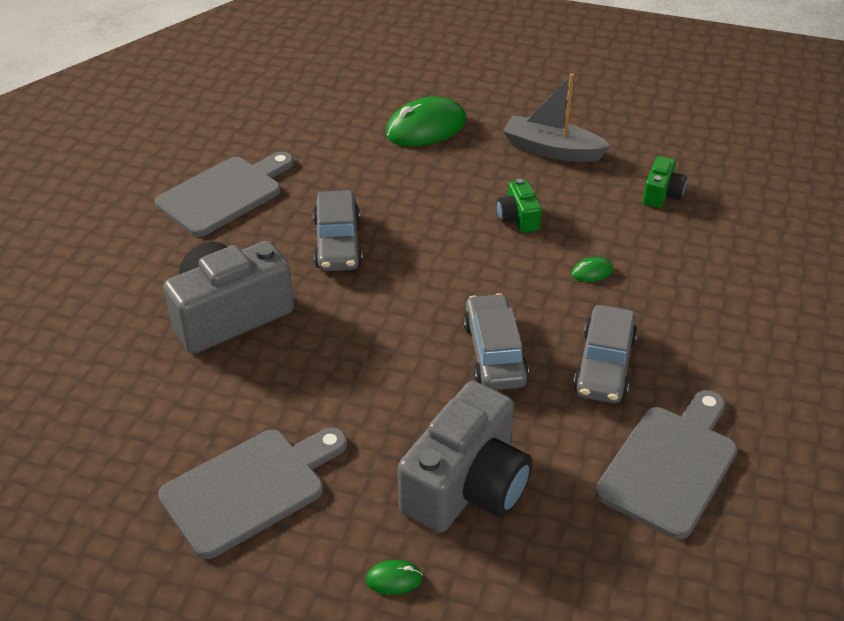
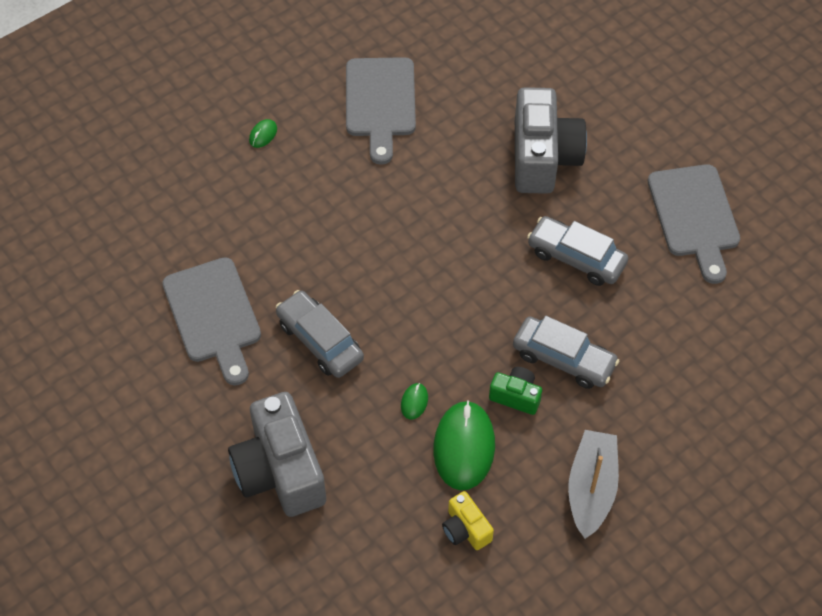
camera: 125 degrees right, 15 degrees up
green mouse [386,97,466,146] -> green mouse moved to [433,400,495,490]
grey camera [398,381,533,533] -> grey camera moved to [228,392,326,517]
grey car [463,293,529,390] -> grey car moved to [513,316,620,389]
grey boat [503,73,611,162] -> grey boat turned 45 degrees counterclockwise [568,430,619,539]
green camera [643,156,687,208] -> yellow camera [442,491,494,550]

